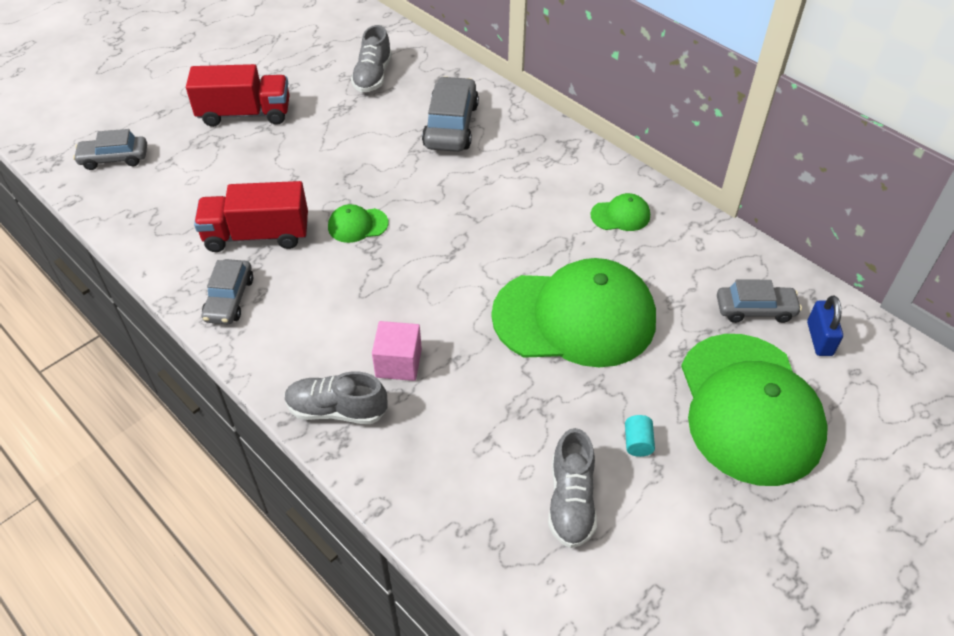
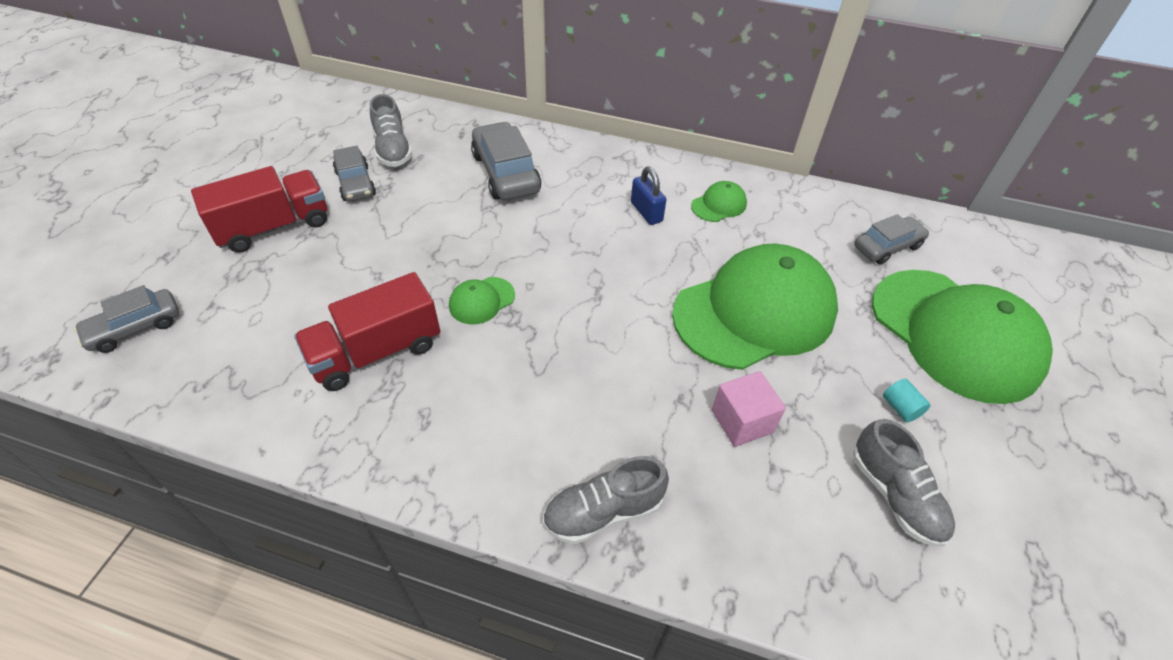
camera: 30 degrees left, 0 degrees up
grey car [202,259,253,324] -> grey car moved to [333,146,376,202]
pink cube [372,321,422,381] -> pink cube moved to [712,371,786,447]
blue padlock [807,296,843,356] -> blue padlock moved to [631,167,666,225]

